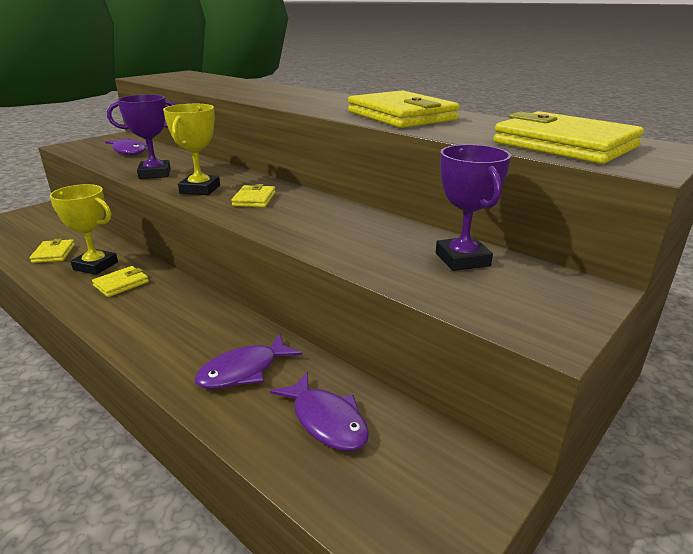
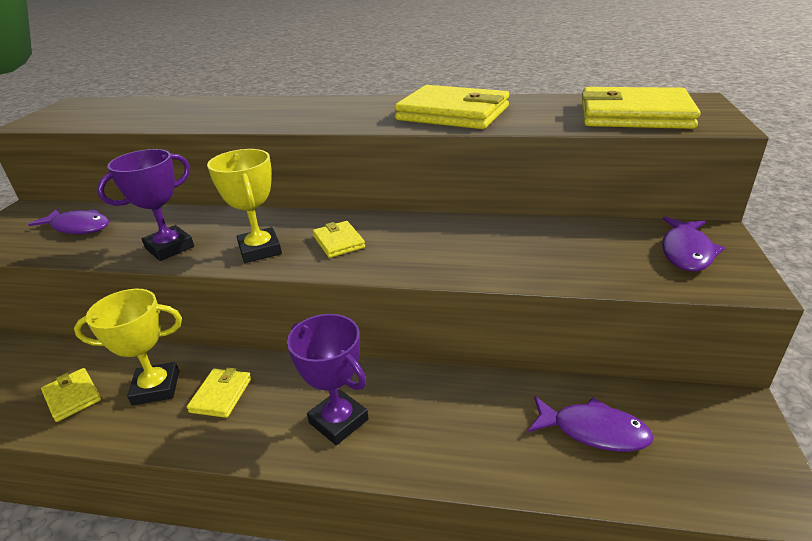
camera: 30 degrees left, 5 degrees up
purple fish [194,334,302,389] -> purple fish moved to [662,217,725,271]
purple trophy [436,144,511,271] -> purple trophy moved to [287,314,369,445]

